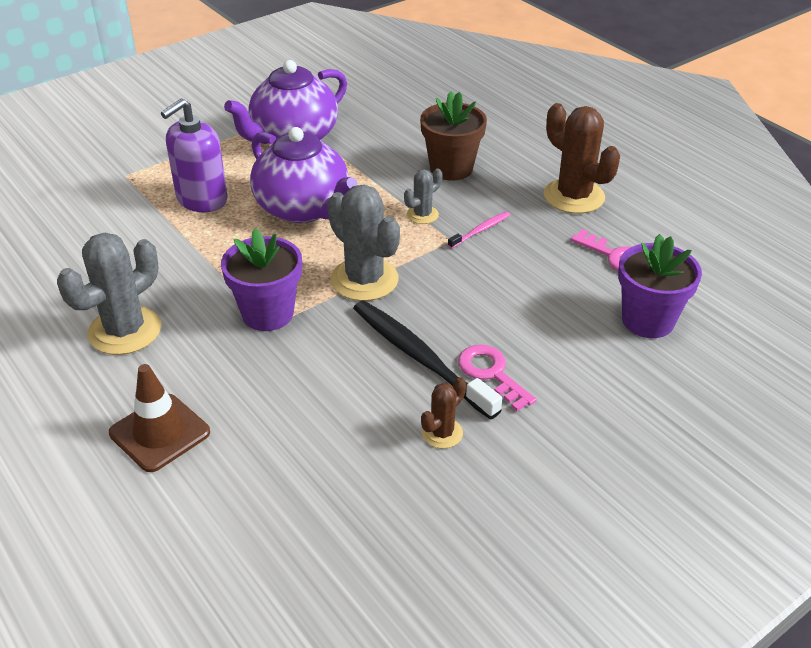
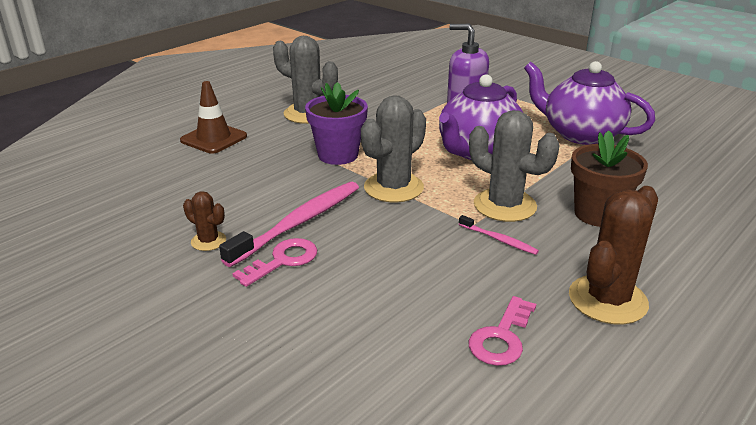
camera: 80 degrees right, 10 degrees down
black toothbrush [353,300,502,419] -> pink toothbrush [219,182,359,267]
grey cactus [404,168,443,224] -> grey cactus [469,110,560,222], size x1.95
purple flower pot [618,234,702,338] -> none

